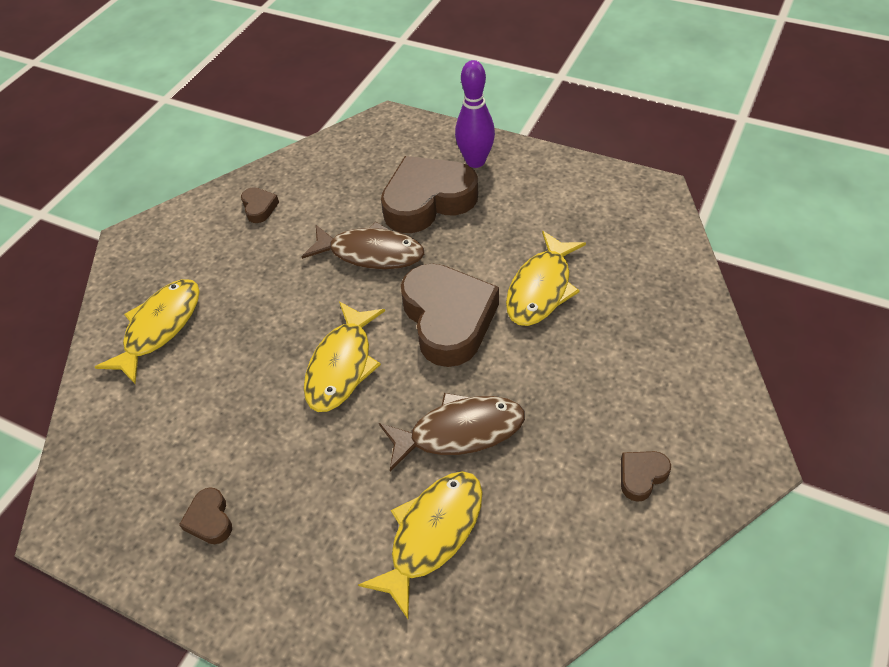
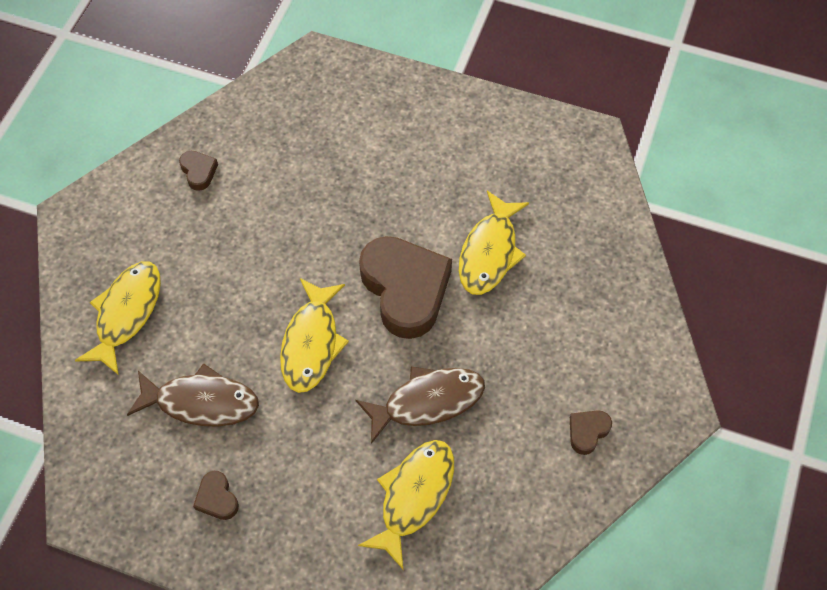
camera: 10 degrees left, 10 degrees up
brown fish [302,222,424,270] -> brown fish moved to [127,363,259,427]
brown heart [381,156,478,233] -> none
purple bowling pin [455,60,495,168] -> none

